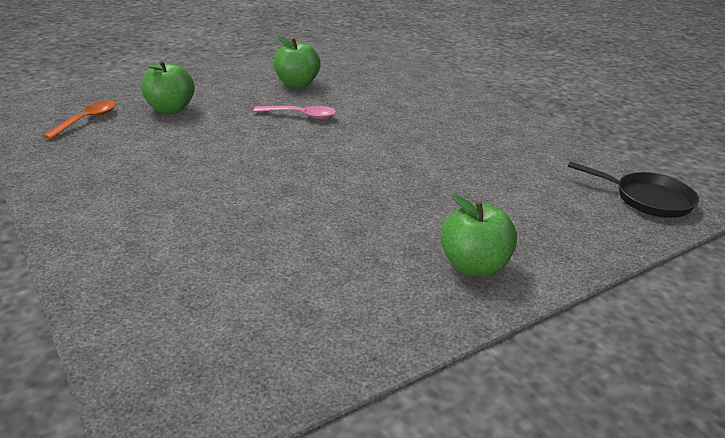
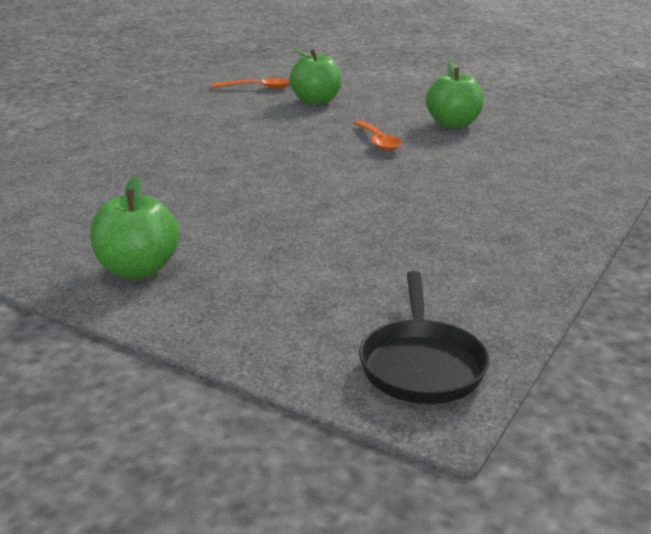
camera: 65 degrees right, 5 degrees down
pink spoon [253,106,336,119] -> orange spoon [354,121,402,151]

